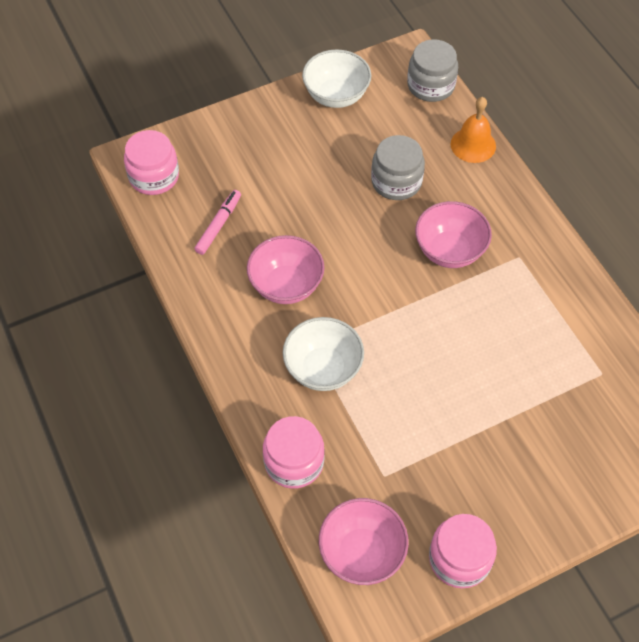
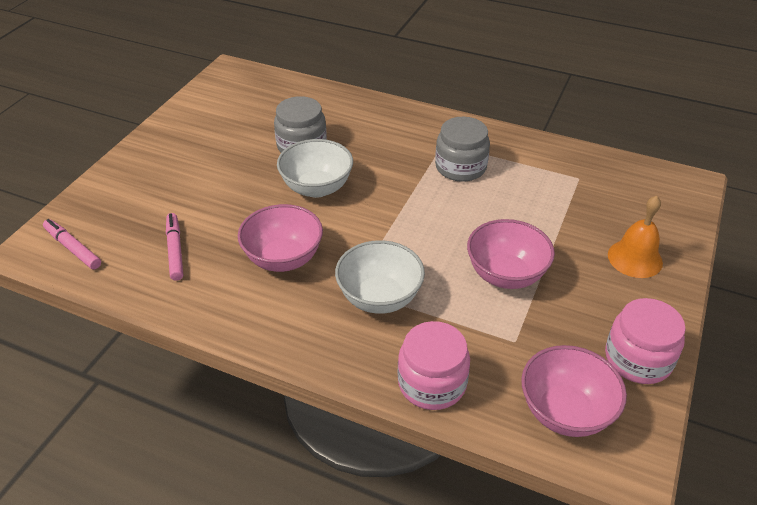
camera: 40 degrees left, 15 degrees down
pink jar [124,130,179,195] -> pink marker [43,219,101,269]
white bowl [302,49,371,108] -> white bowl moved to [277,139,353,198]
grey jar [407,39,458,102] -> grey jar moved to [435,117,490,182]
pink bowl [415,201,492,268] -> pink bowl moved to [467,219,555,289]
orange bell [451,97,496,163] -> orange bell moved to [608,196,663,278]

